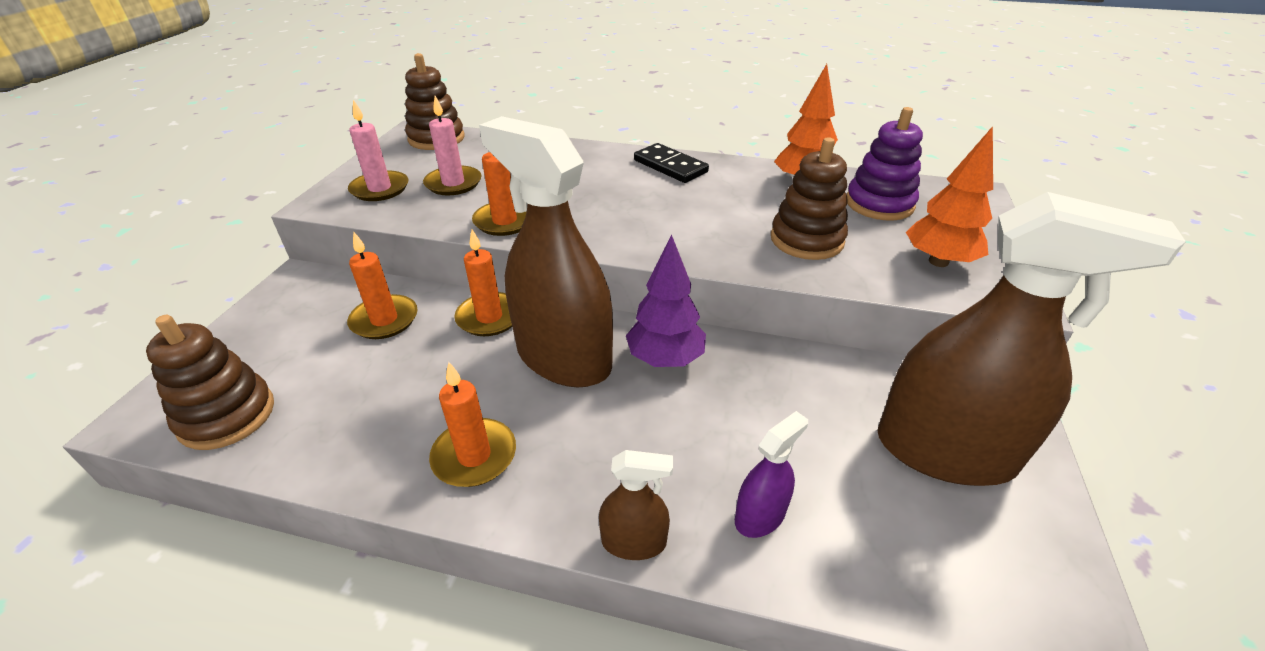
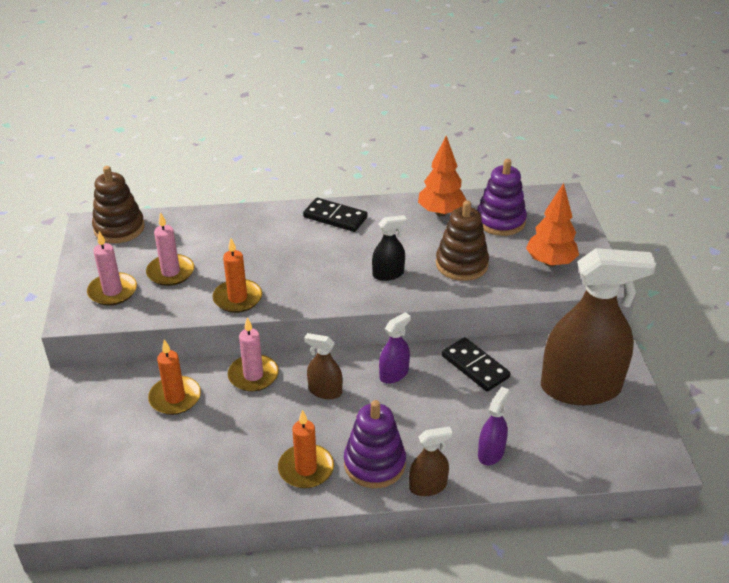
camera: 20 degrees left, 0 degrees up
brown stacking toy [146,315,274,450] -> none
orange candle [454,229,512,336] -> pink candle [228,318,279,392]
brown spray bottle [479,116,613,387] -> brown spray bottle [304,333,343,399], size x0.43
purple tree [626,235,706,367] -> purple spray bottle [379,312,411,384]
none -> purple stacking toy [344,400,406,488]
none -> black spray bottle [372,215,407,281]
none -> black domino [442,337,511,392]

